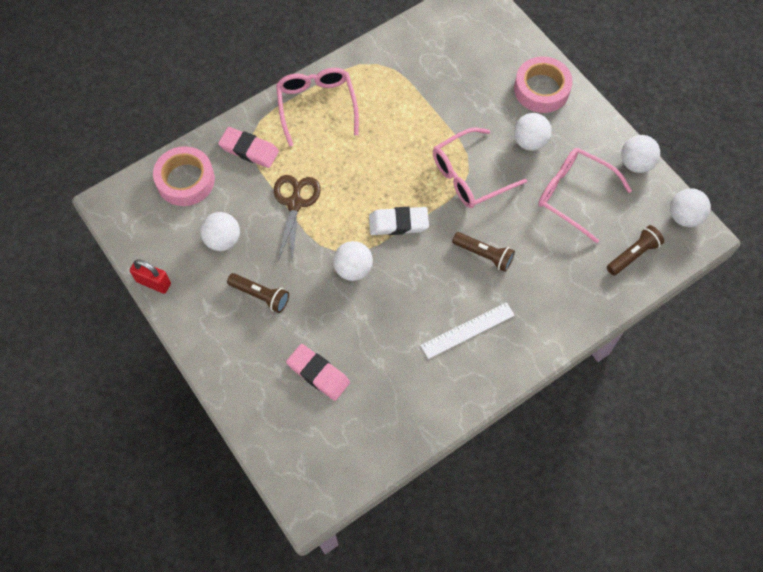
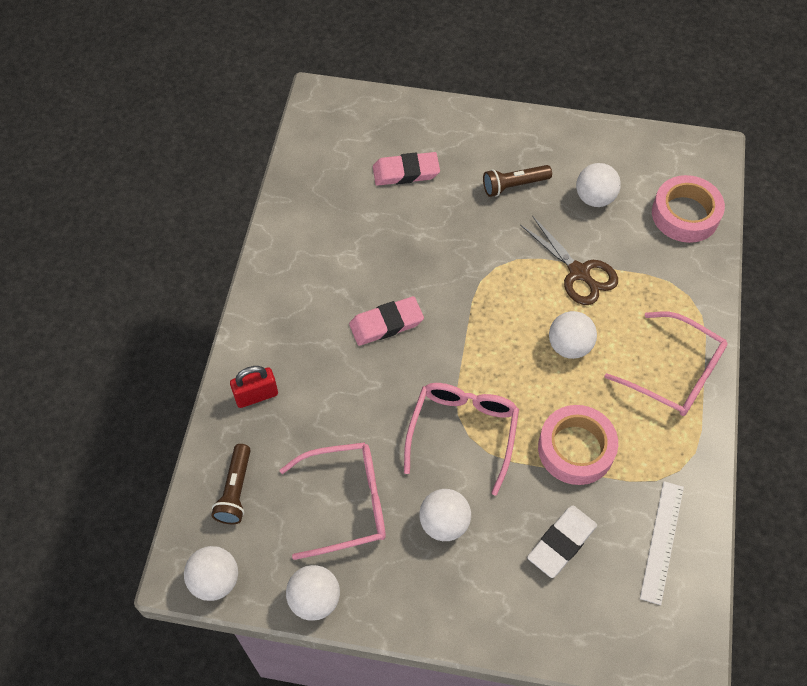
camera: 135 degrees right, 5 degrees down
red padlock [130,259,171,294] -> red padlock moved to [230,366,278,408]
pink eraser [218,127,279,168] -> pink eraser moved to [349,296,424,346]
white ball [333,241,373,281] -> white ball moved to [549,311,597,359]
white eraser [369,207,429,235] -> white eraser moved to [527,506,597,578]
white ruler [420,302,515,359] -> white ruler moved to [640,481,684,605]
brown flashlight [452,232,515,272] -> none
pink tape [514,56,573,113] -> pink tape moved to [538,405,618,485]

